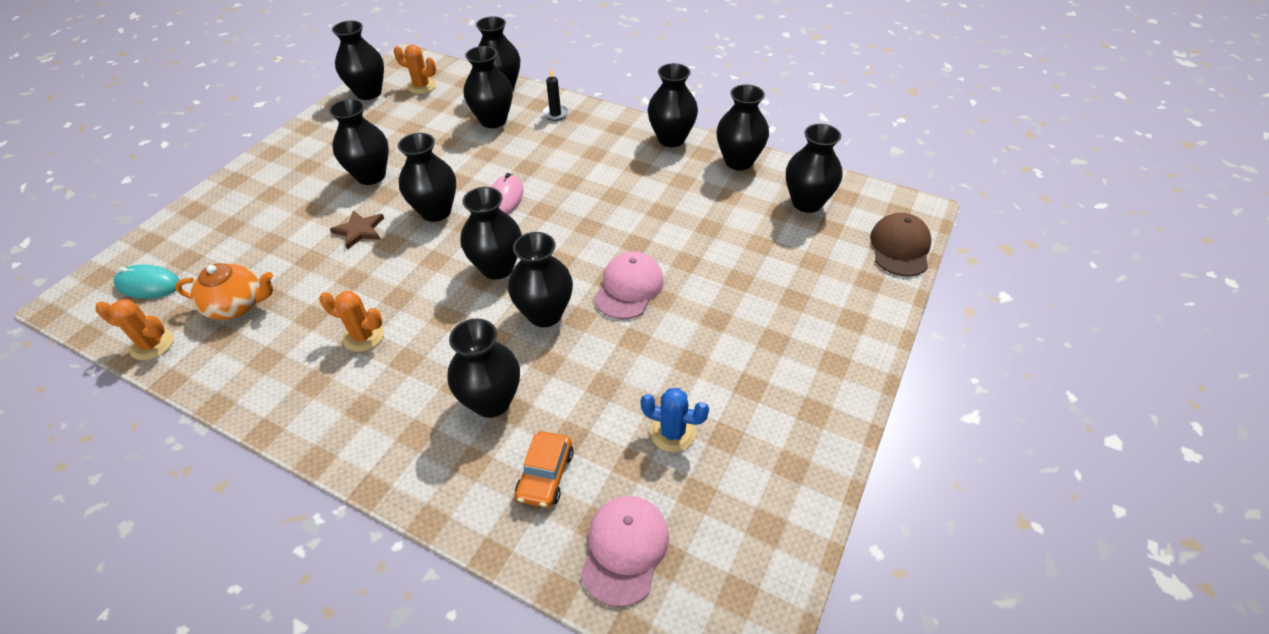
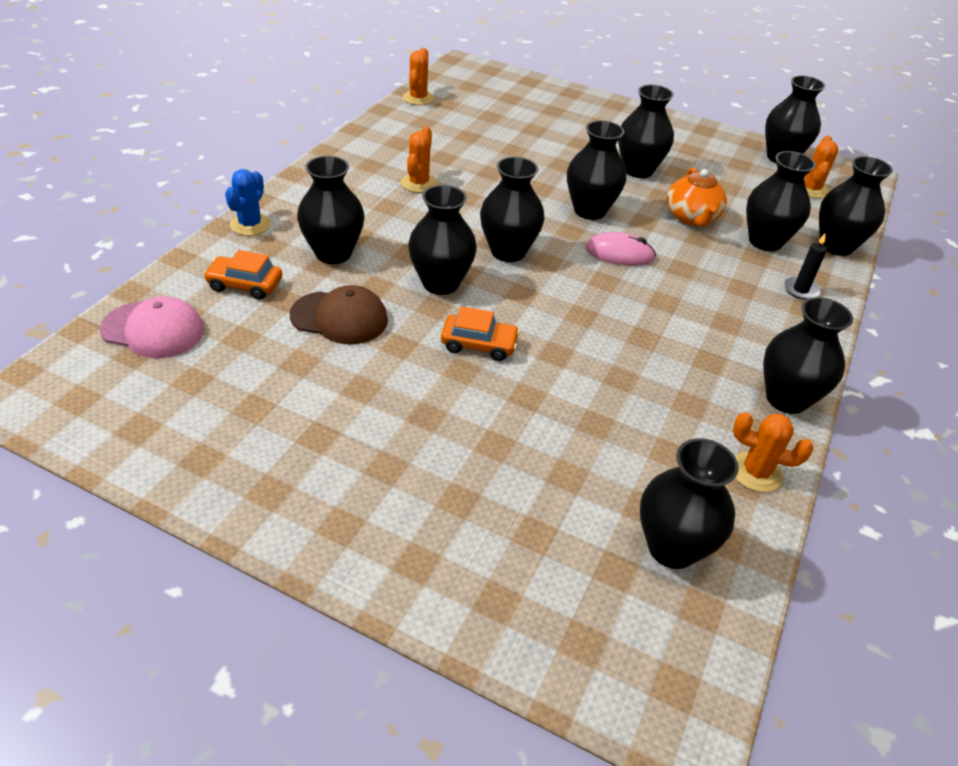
camera: 85 degrees right, 5 degrees down
turquoise mouse [114,264,180,299] -> none
orange teapot [175,263,273,320] -> orange teapot moved to [667,167,727,227]
brown star [330,210,384,250] -> none
pink cap [594,251,664,319] -> orange car [441,306,520,361]
blue cactus [640,388,709,452] -> blue cactus moved to [225,169,271,236]
black vase [716,84,769,170] -> orange cactus [733,412,813,492]
brown cap [870,213,931,276] -> brown cap moved to [290,285,388,344]

